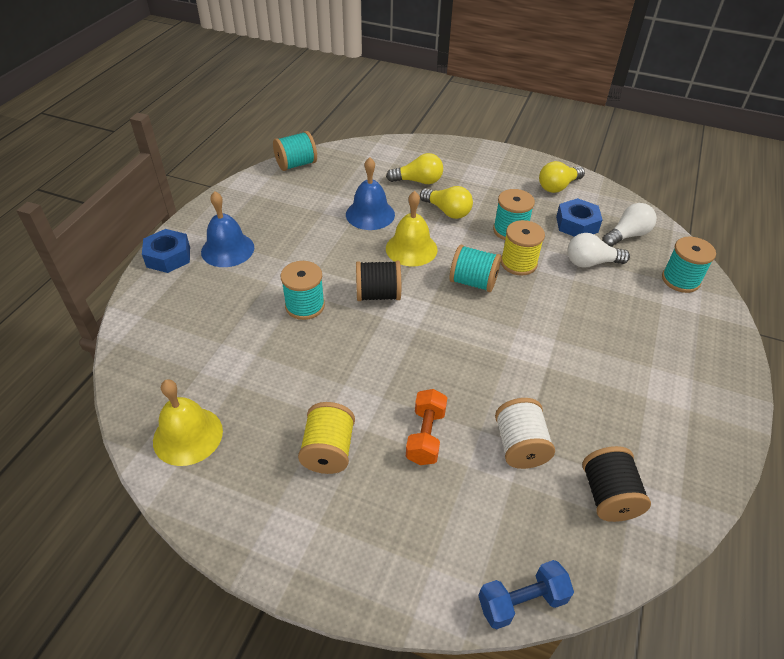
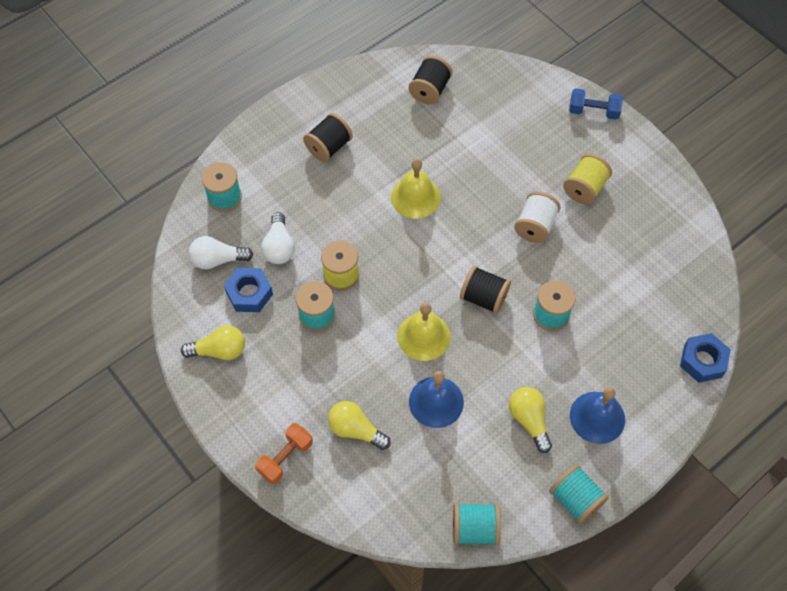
camera: 150 degrees left, 15 degrees up
blue nut [142,229,190,273] -> blue nut moved to [680,333,731,383]
yellow bell [153,379,223,466] -> yellow bell moved to [391,159,441,218]
orange dumbbell [406,389,447,465] -> orange dumbbell moved to [255,423,313,484]
yellow light bulb [420,186,473,219] -> yellow light bulb moved to [509,387,552,453]
turquoise spool [450,245,501,292] -> turquoise spool moved to [549,464,609,524]
blue dumbbell [478,560,574,630] -> blue dumbbell moved to [569,88,623,120]
white spool [495,398,555,469] -> white spool moved to [514,191,560,243]
white light bulb [567,233,630,268] -> white light bulb turned 60 degrees clockwise [261,212,295,264]
none -> black spool [303,113,353,162]

